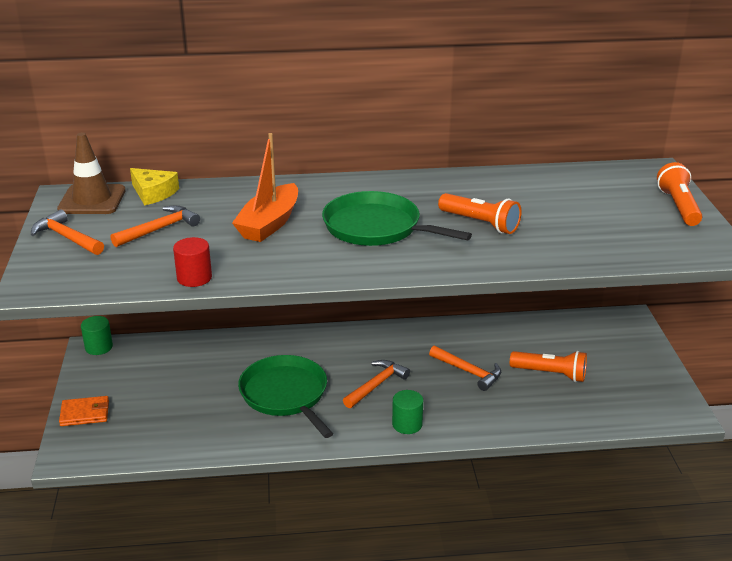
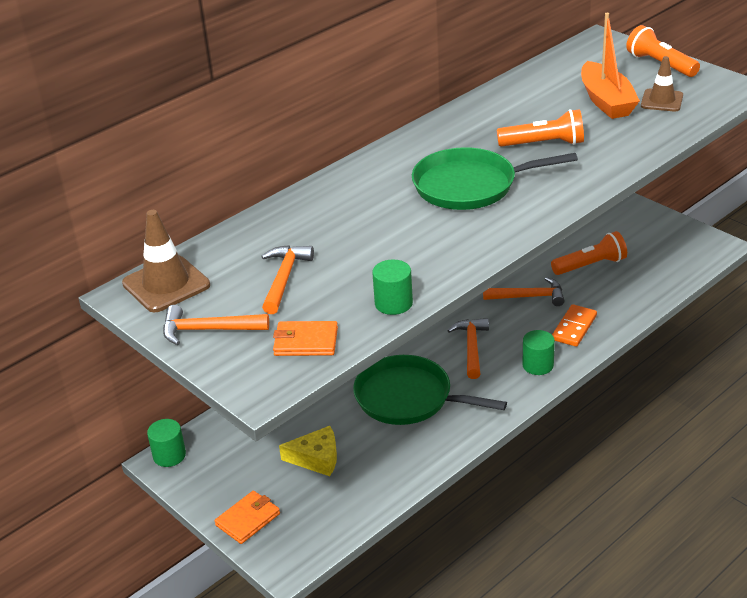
camera: 35 degrees left, 5 degrees up
yellow cheese [130,168,179,206] -> yellow cheese moved to [279,426,337,476]
red cylinder [173,237,212,287] -> green cylinder [372,260,413,315]
orange boat [232,133,298,242] -> orange boat moved to [581,13,640,119]
none -> orange wallet [273,321,338,356]
none -> orange domino [552,304,597,347]
none -> brown traffic cone [641,56,683,112]

